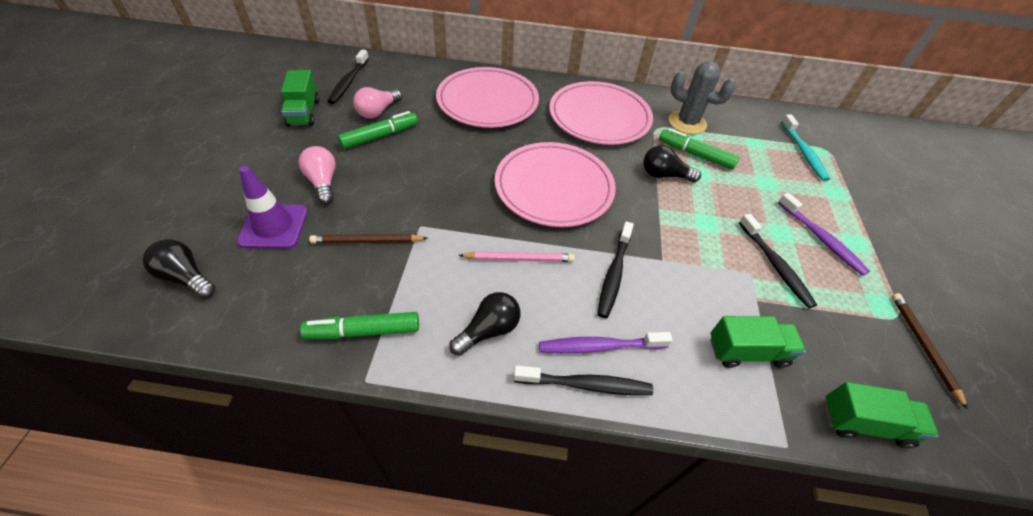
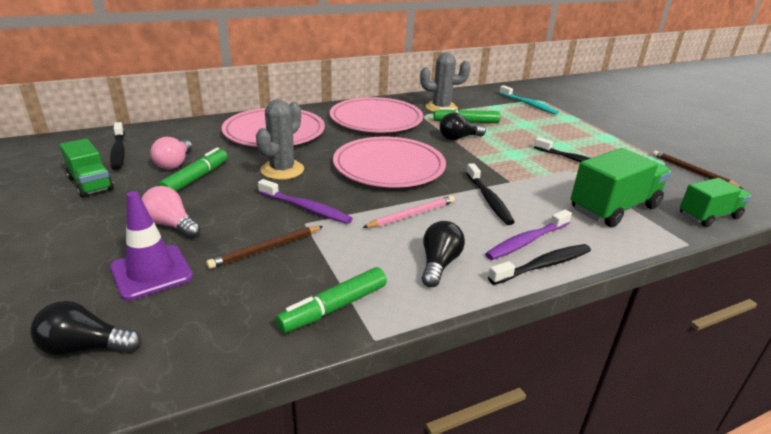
camera: 30 degrees left, 20 degrees down
green truck [710,316,806,368] -> green truck [571,148,671,227], size x1.56
purple toothbrush [778,193,870,276] -> purple toothbrush moved to [258,179,353,224]
none -> grey cactus [256,99,304,180]

